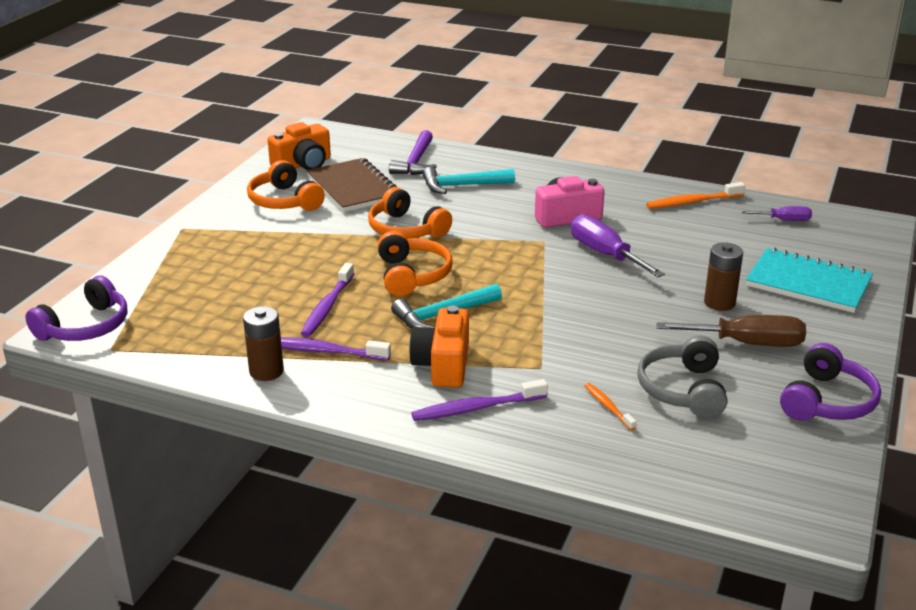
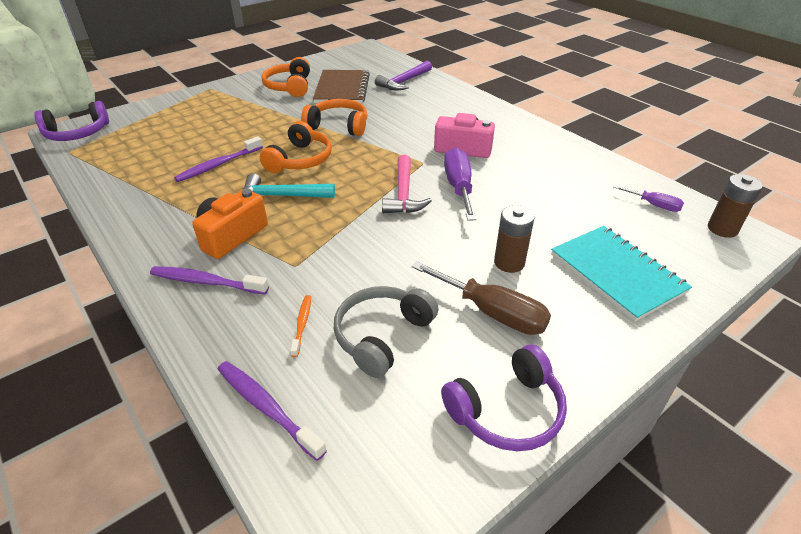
camera: 30 degrees right, 10 degrees up
brown battery [243,306,284,381] -> brown battery moved to [708,174,763,238]
orange camera [268,122,331,170] -> none
purple toothbrush [281,337,391,360] -> purple toothbrush moved to [218,361,327,461]
orange headphones [368,187,452,239] -> orange headphones turned 120 degrees clockwise [301,99,367,136]
turquoise hammer [423,167,515,194] -> none
orange toothbrush [646,182,745,209] -> none
none -> pink hammer [382,155,432,213]

